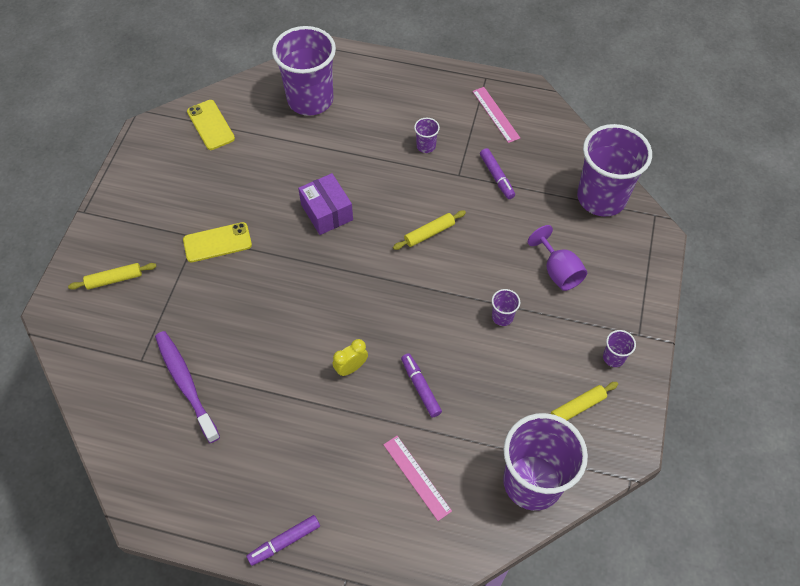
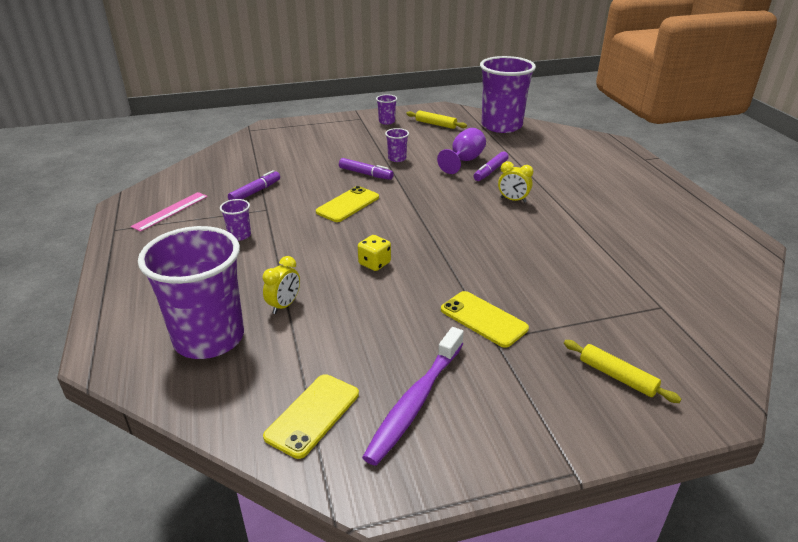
camera: 120 degrees left, 25 degrees down
purple toothbrush [155,331,220,443] -> purple toothbrush moved to [362,327,464,466]
purple marker [246,515,320,566] -> purple marker moved to [339,158,394,180]
purple box [298,173,353,235] -> yellow dice [358,235,391,271]
pink ruler [383,436,452,521] -> none
yellow rolling pin [393,210,466,250] -> yellow phone [316,186,379,222]
purple goblet [528,225,587,291] -> purple goblet moved to [437,128,486,174]
purple cup [577,124,652,217] -> none
none -> yellow clock [263,256,300,314]

